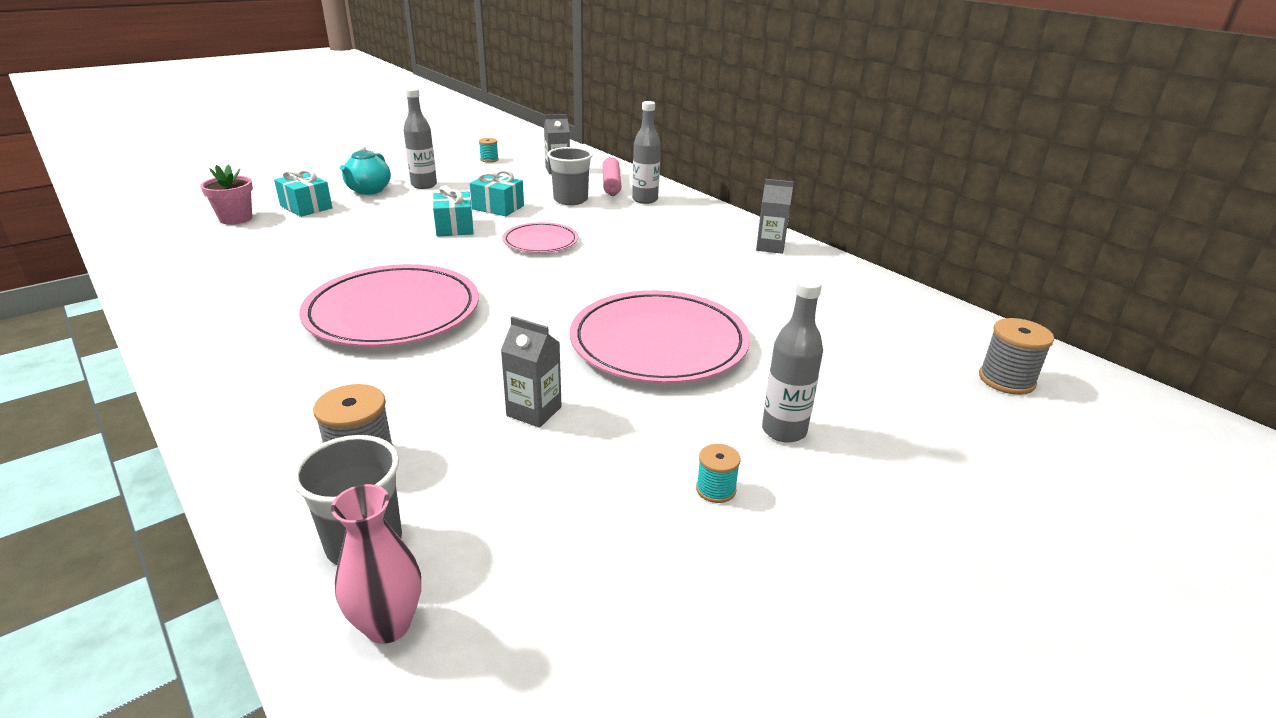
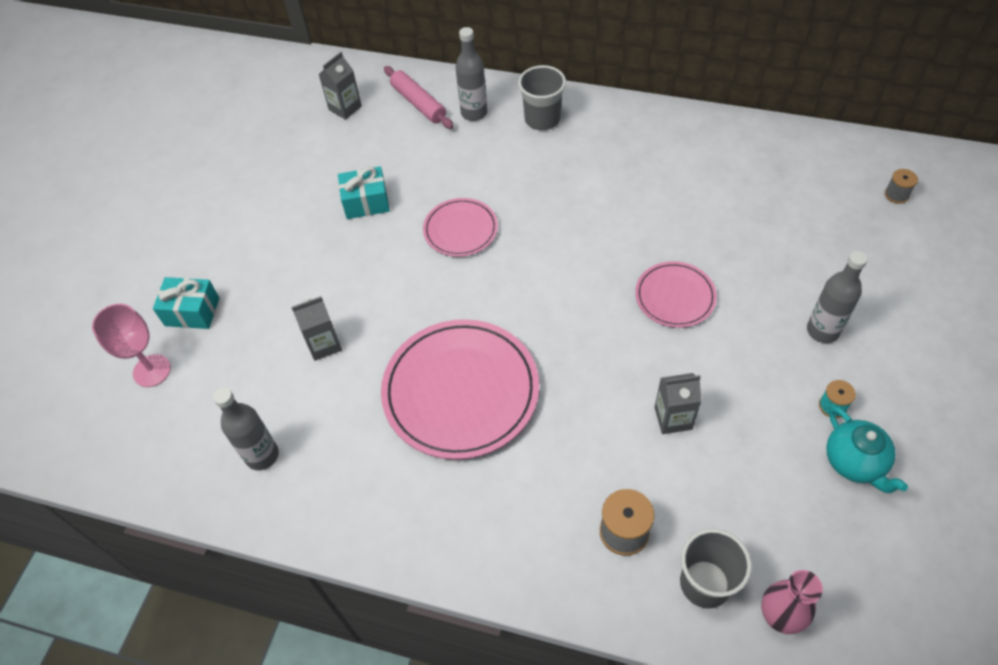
camera: 30 degrees left, 25 degrees up
pink flower pot [200,165,253,225] -> pink goblet [92,304,171,387]
turquoise teapot [340,146,391,195] -> turquoise teapot moved to [826,407,908,493]
grey bottle [404,88,437,189] -> grey bottle moved to [213,387,279,470]
turquoise gift [433,185,474,237] -> none
turquoise spool [479,138,499,163] -> none
grey cup [547,147,593,205] -> grey cup moved to [518,65,566,130]
pink plate [570,290,750,384] -> pink plate [635,261,717,328], size x0.54
grey carton [756,179,794,254] -> grey carton moved to [291,296,342,361]
grey spool [979,318,1054,395] -> grey spool [885,169,918,204], size x0.60

